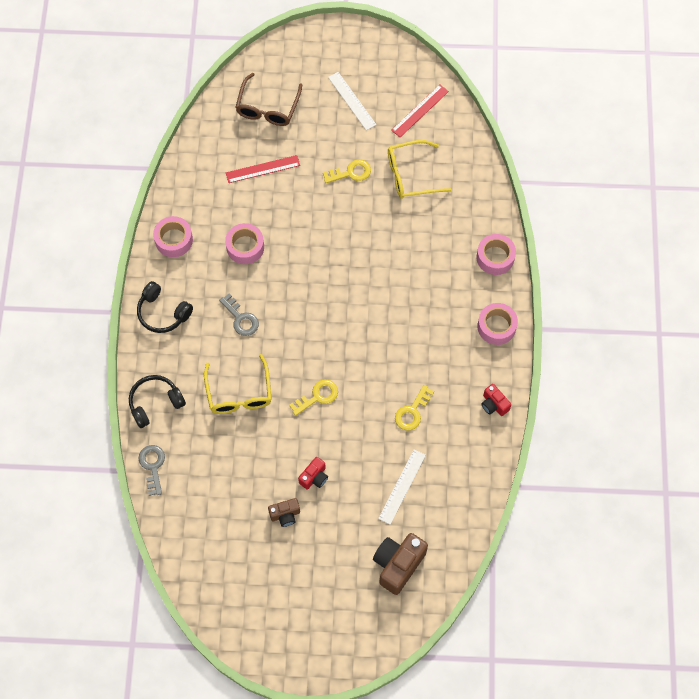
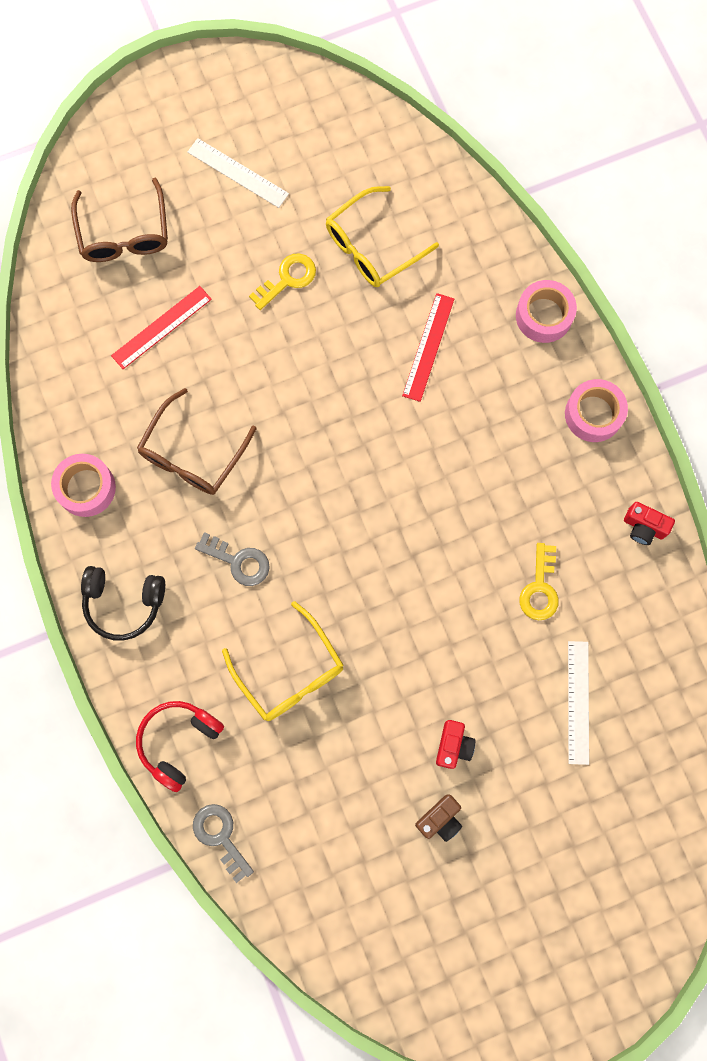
camera: 25 degrees left, 10 degrees up
black headphones [129,375,186,428] -> red headphones [136,701,224,792]
pink tape [225,223,264,264] -> brown glasses [137,388,257,495]
yellow key [289,380,338,416] -> none
brown camera [373,533,428,595] -> none
red ruler [391,85,449,137] -> red ruler moved to [402,293,454,402]

